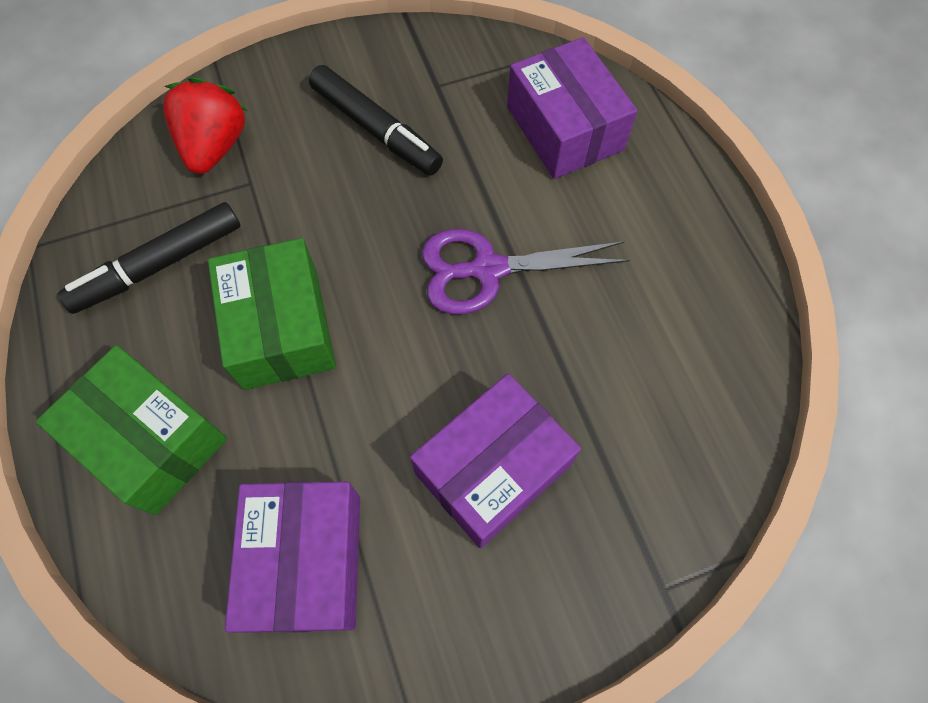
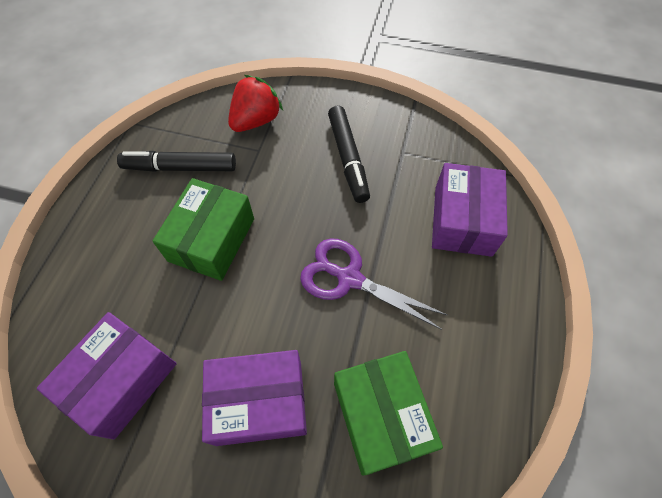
camera: 35 degrees right, 5 degrees down
green box [36,345,227,515] -> green box moved to [334,351,443,476]

